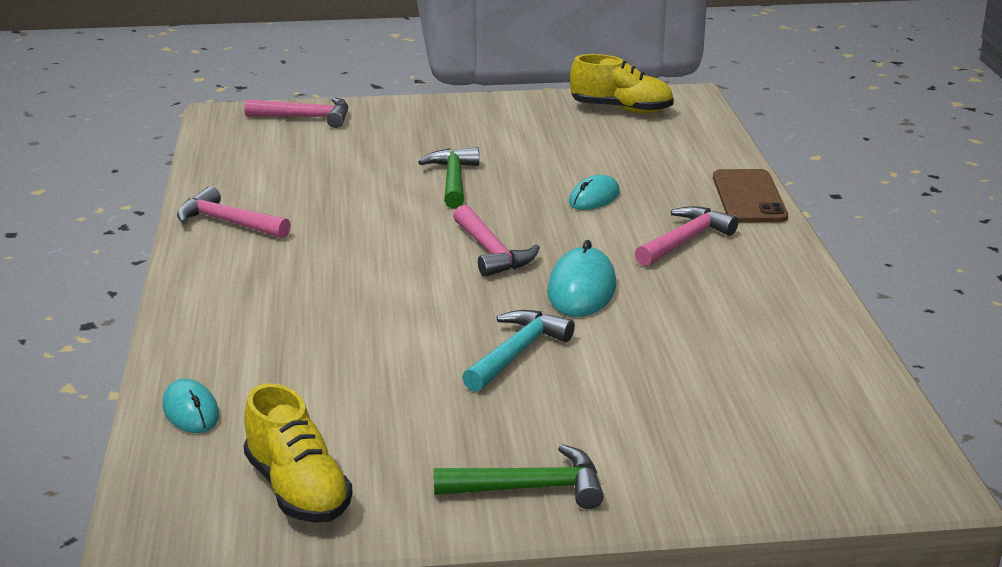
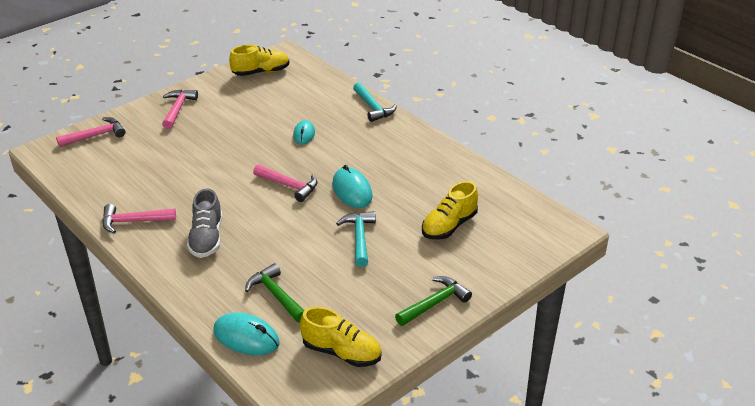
camera: 35 degrees left, 10 degrees up
turquoise mouse [162,379,219,433] -> turquoise mouse [213,313,280,355], size x1.53
green hammer [418,147,479,209] -> green hammer moved to [245,263,304,322]
pink hammer [635,206,738,267] -> pink hammer moved to [162,90,198,129]
brown phone [713,169,788,223] -> turquoise hammer [353,83,397,122]
none -> grey shoe [187,188,222,258]
none -> yellow shoe [422,181,478,240]

